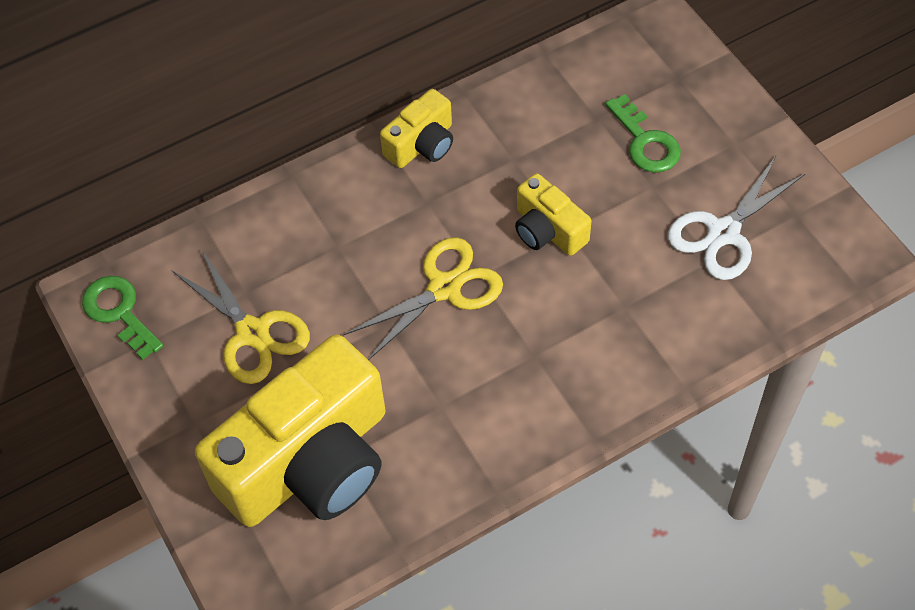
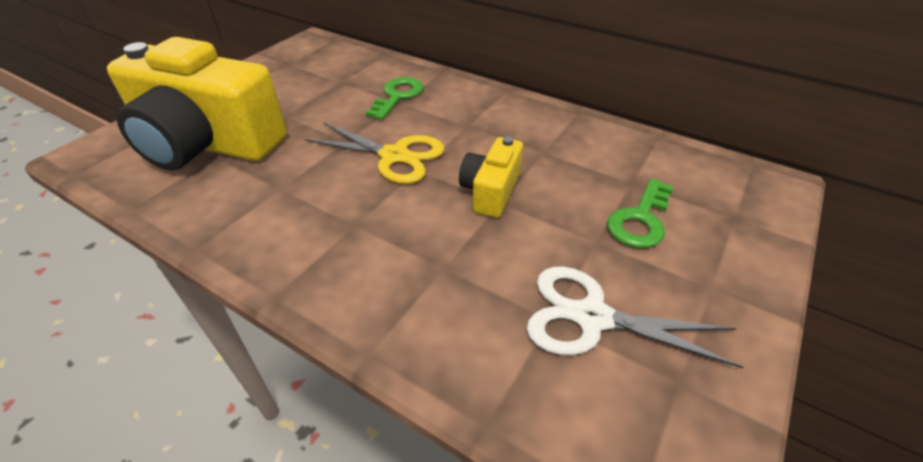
camera: 60 degrees right, 15 degrees down
green key [82,276,163,360] -> green key moved to [366,77,423,120]
yellow scissors [171,249,310,384] -> none
yellow camera [380,89,453,168] -> none

